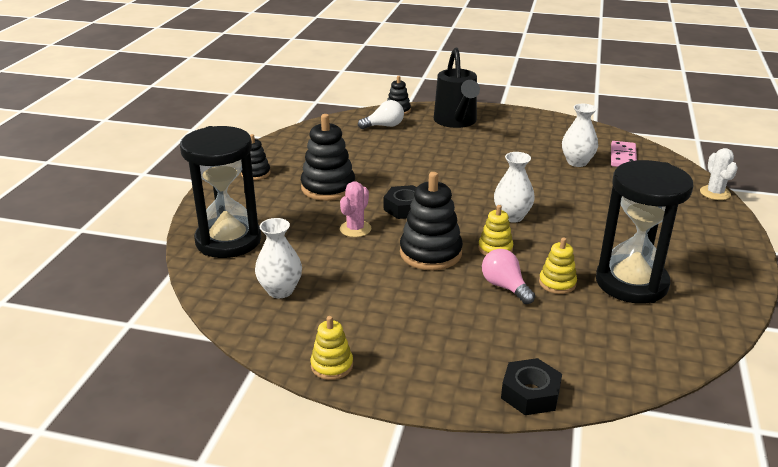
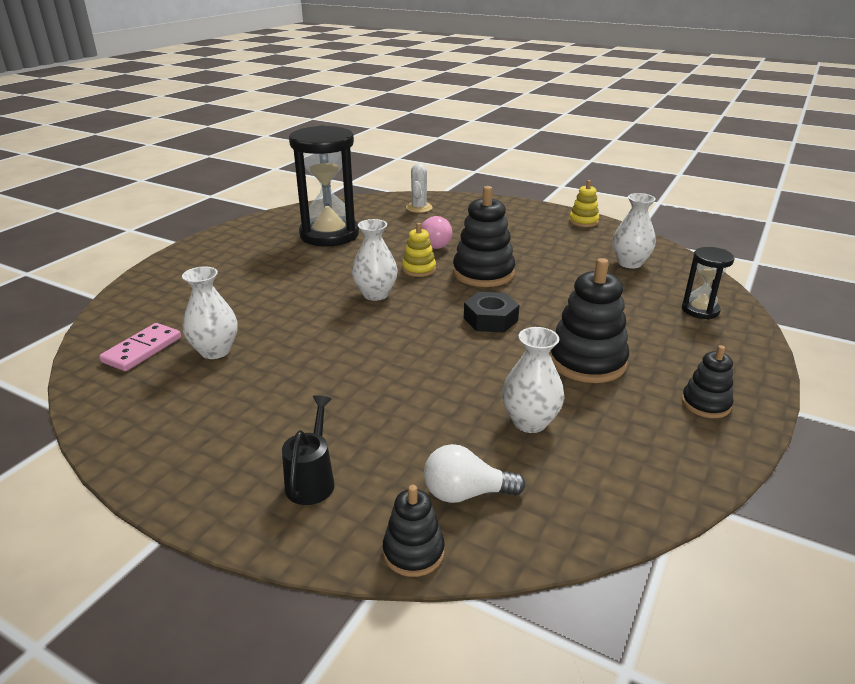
camera: 165 degrees left, 0 degrees up
black hourglass [180,126,261,258] -> black hourglass [682,247,735,319], size x0.49
pink cactus [340,181,371,237] -> none
black watering can [434,47,480,128] -> black watering can [282,395,335,505], size x0.53
black nut [501,358,562,415] -> none
yellow stacking toy [539,237,577,294] -> none
white cactus [700,148,738,200] -> white cactus moved to [406,164,433,213]
none -> white vase [502,327,565,433]

